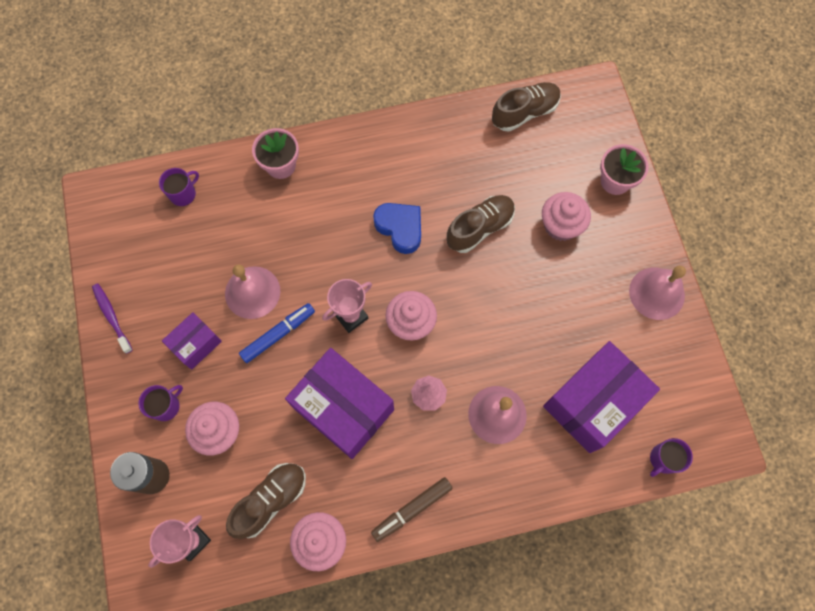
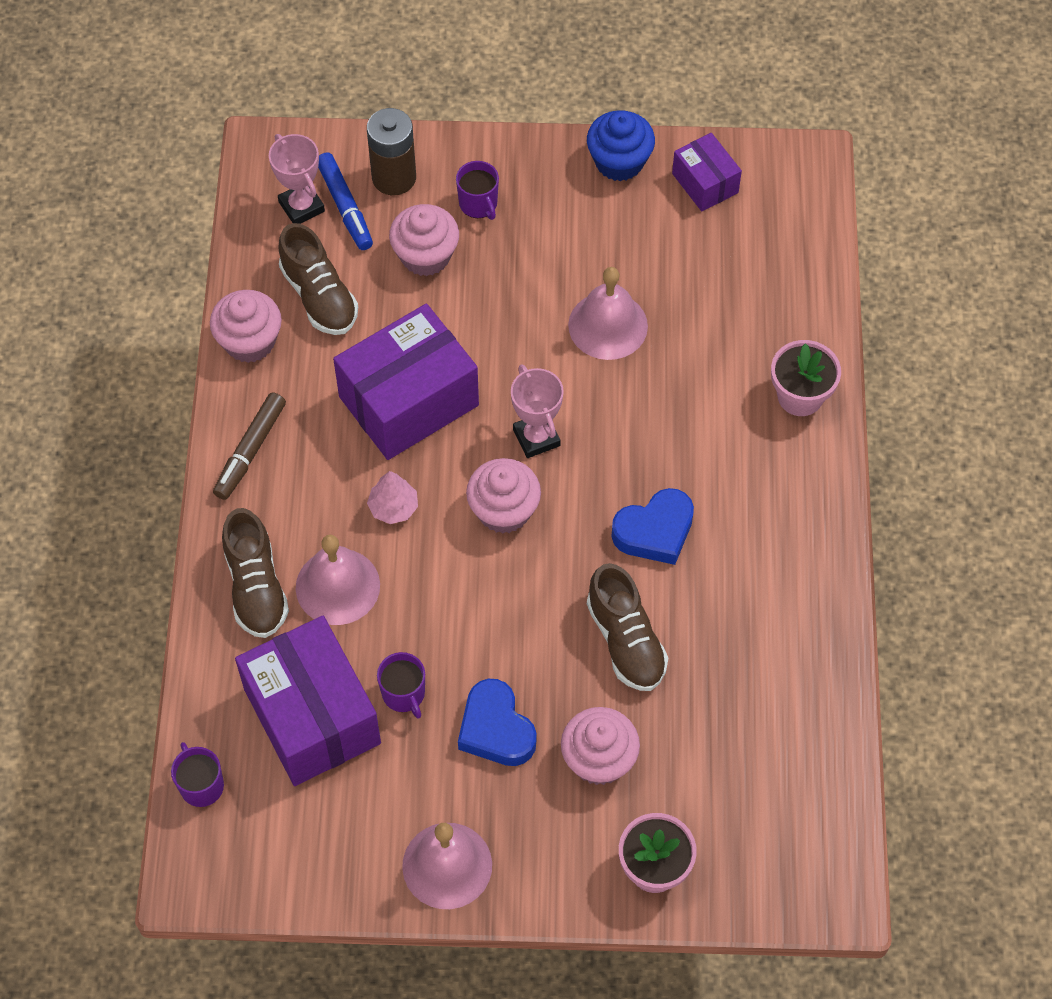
camera: 105 degrees right, 10 degrees down
purple toothbrush [92,284,132,354] -> blue cupcake [587,110,655,181]
purple mug [159,168,199,206] -> purple mug moved to [377,652,425,719]
purple box [162,312,222,370] -> purple box moved to [672,133,742,211]
blue marker [239,303,315,363] -> blue marker moved to [318,152,373,250]
brown marker [371,477,453,542] -> brown marker turned 135 degrees counterclockwise [213,392,286,500]
brown shoe [492,82,561,132] -> brown shoe moved to [222,508,289,638]
none -> blue heart [458,679,536,766]

